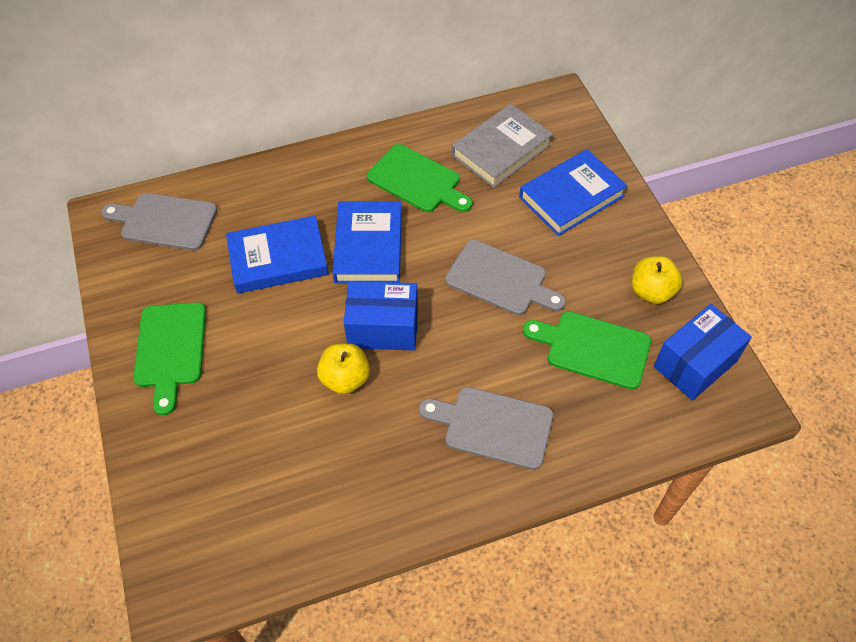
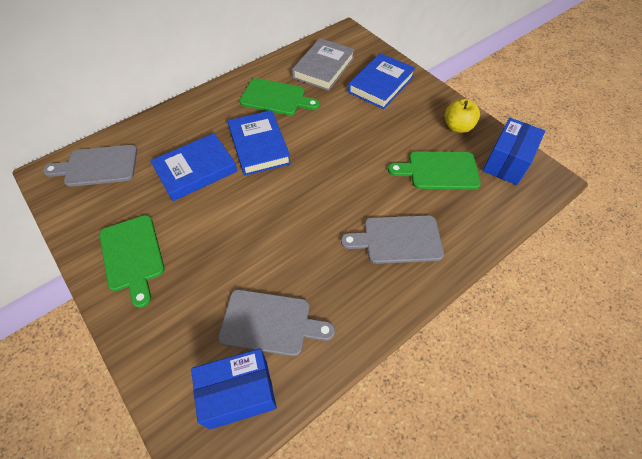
camera: 20 degrees left, 0 degrees up
yellow apple [317,343,370,394] -> none
blue box [344,281,418,351] -> blue box moved to [191,348,277,430]
grey cutting board [445,240,566,315] -> grey cutting board moved to [218,290,335,356]

